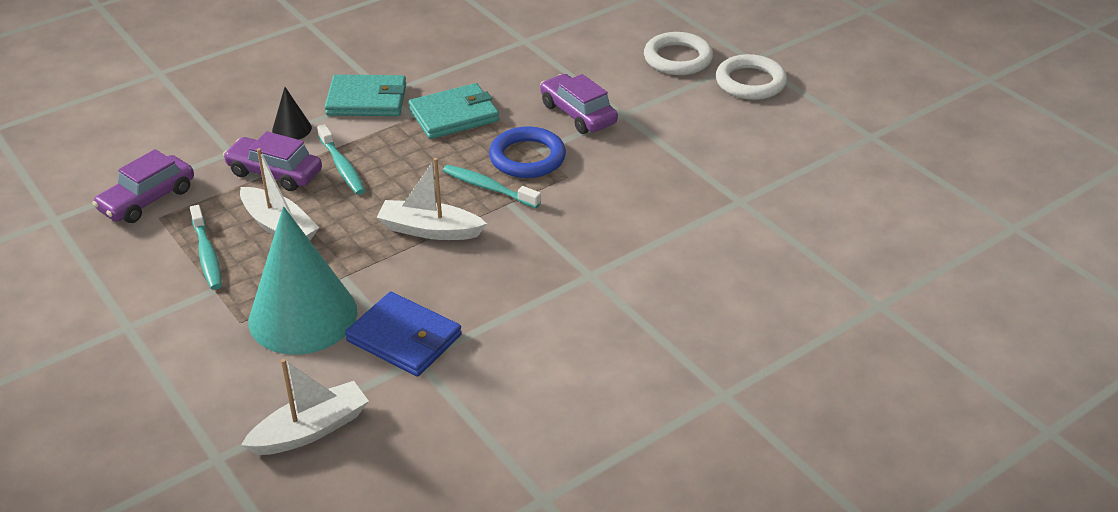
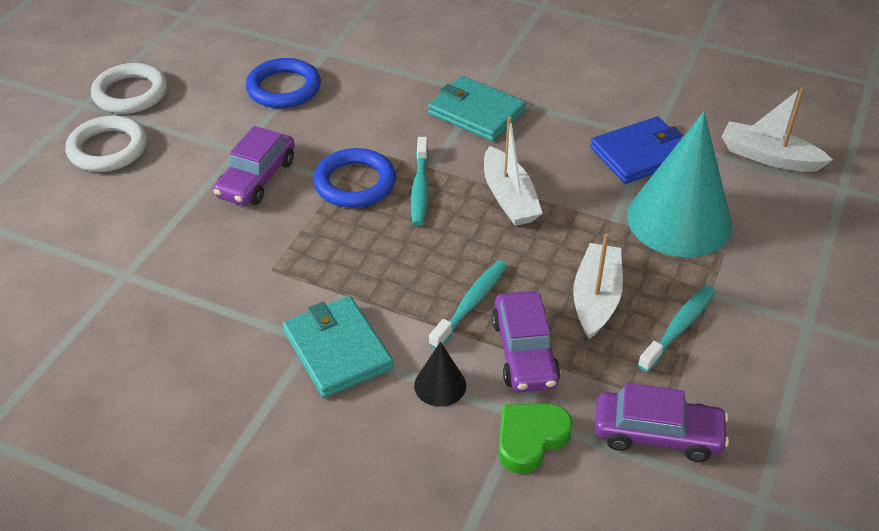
camera: 120 degrees left, 5 degrees up
blue wallet [345,292,462,377] -> blue wallet turned 60 degrees clockwise [590,116,683,184]
turquoise wallet [409,83,499,139] -> turquoise wallet moved to [428,76,526,141]
none -> blue ring [246,58,321,108]
none -> green heart [498,404,573,474]

